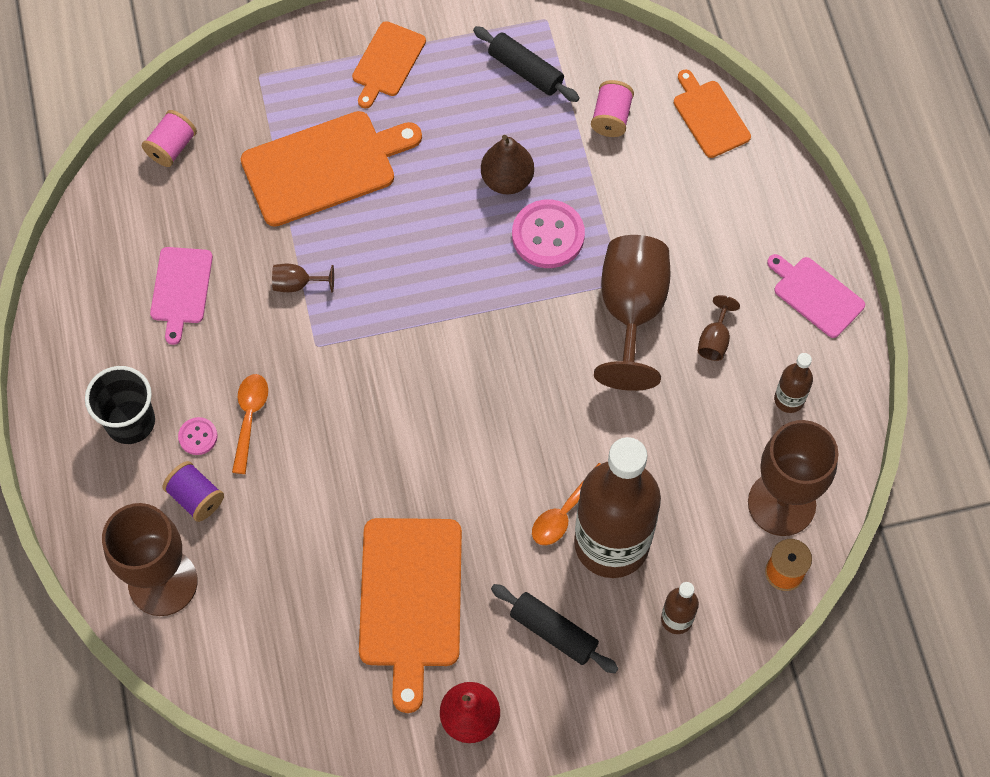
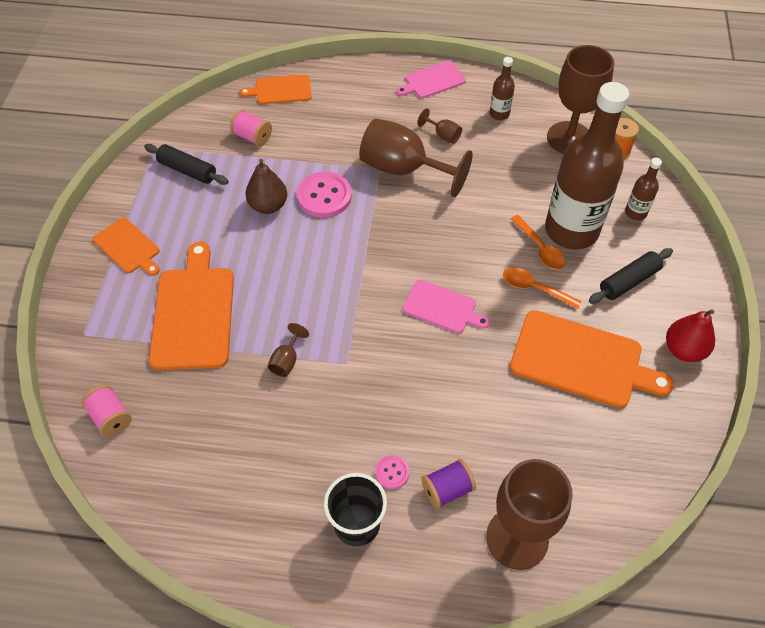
camera: 70 degrees left, 10 degrees down
pink cutting board [150,247,213,345] -> pink cutting board moved to [403,280,490,333]
orange spoon [232,374,268,474] -> orange spoon moved to [503,267,582,309]
black rolling pin [473,26,580,102] -> black rolling pin turned 60 degrees clockwise [144,144,229,185]

